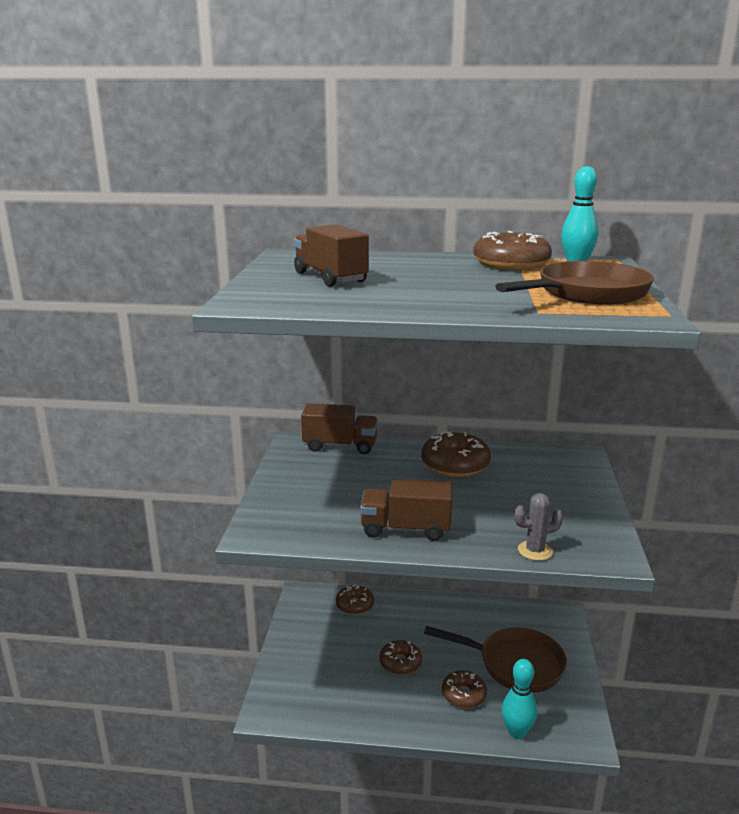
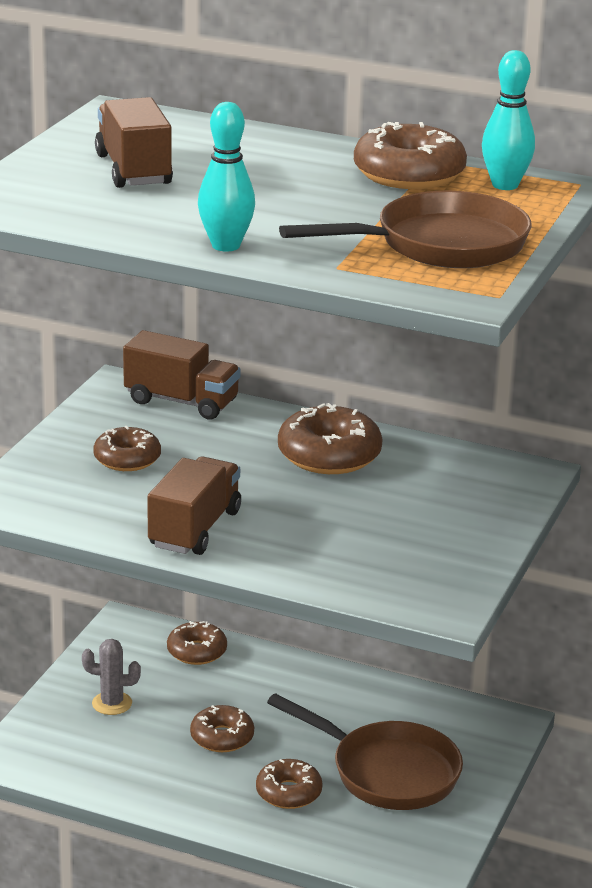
camera: 15 degrees right, 5 degrees up
brown truck [360,479,452,541] -> brown truck turned 90 degrees clockwise [147,457,241,555]
turquoise bowling pin [502,659,537,739] -> turquoise bowling pin moved to [198,102,255,252]
grey cactus [514,493,563,561] -> grey cactus moved to [82,639,141,715]
none -> brown donut [93,426,161,471]

